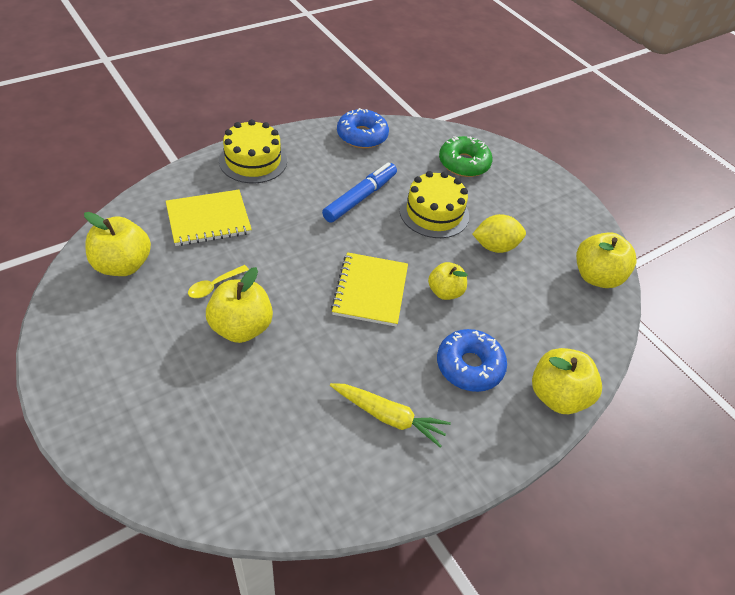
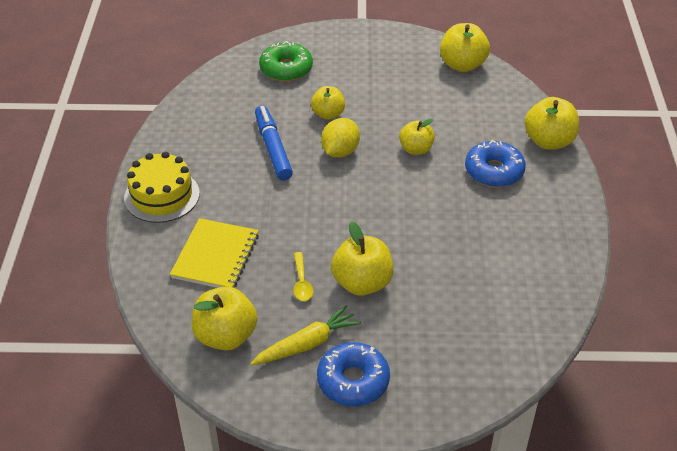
camera: 50 degrees left, 5 degrees down
yellow carrot [330,383,451,447] -> yellow carrot moved to [250,305,361,365]
yellow notebook [331,252,408,327] -> none
blue donut [337,108,389,148] -> blue donut moved to [317,342,390,406]
yellow cake [400,171,469,238] -> yellow apple [311,86,345,119]
yellow lemon [472,214,526,253] -> yellow lemon moved to [321,118,360,158]

